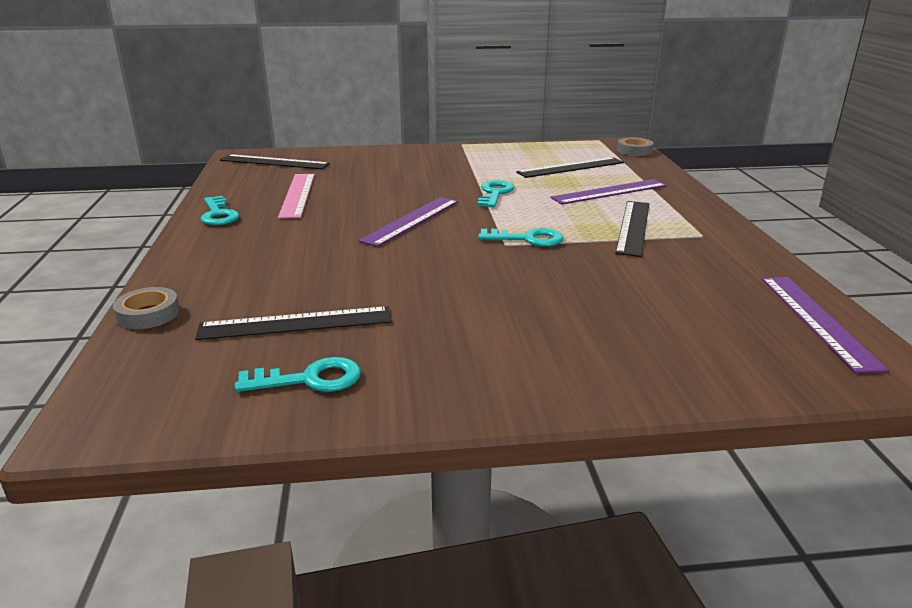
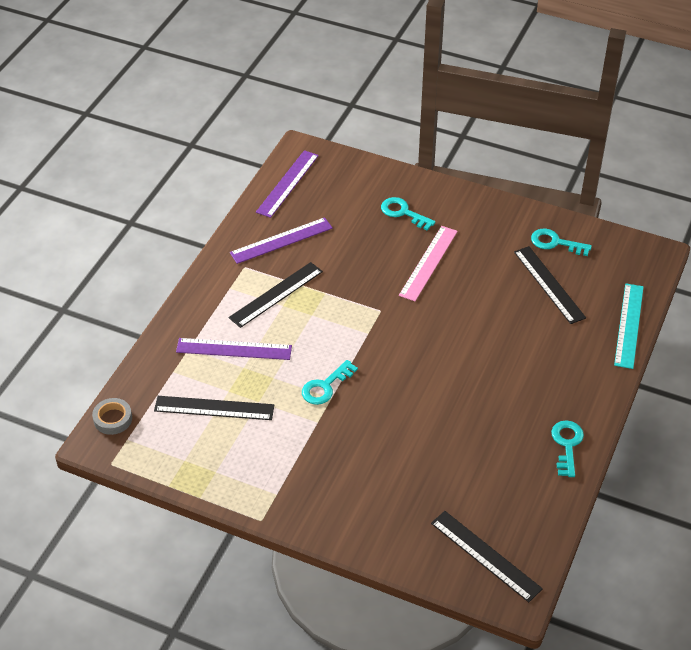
camera: 150 degrees left, 20 degrees up
grey tape [113,287,180,329] -> turquoise ruler [614,283,644,369]
black ruler [195,306,392,340] -> black ruler turned 45 degrees clockwise [514,246,586,324]
pink ruler [278,174,315,219] -> pink ruler moved to [399,226,458,301]
purple ruler [358,197,458,247] -> purple ruler moved to [230,217,333,264]
turquoise key [478,228,564,247] -> turquoise key moved to [381,197,436,230]

